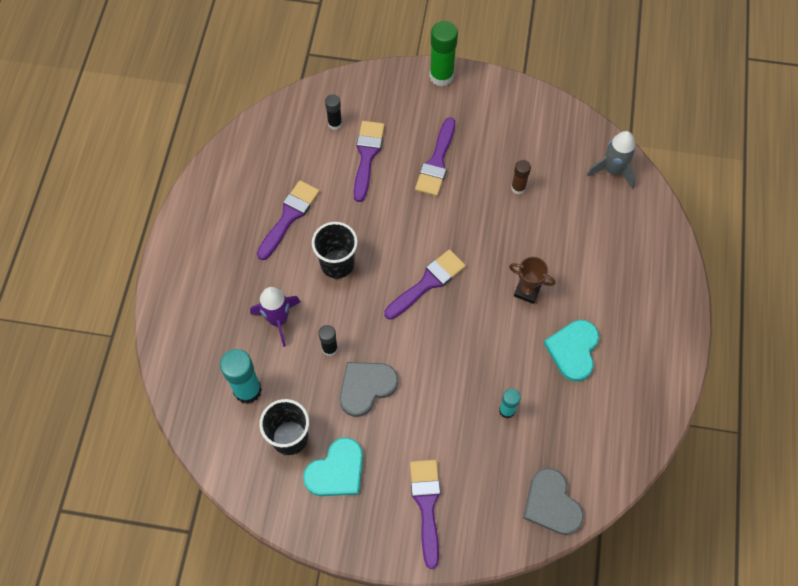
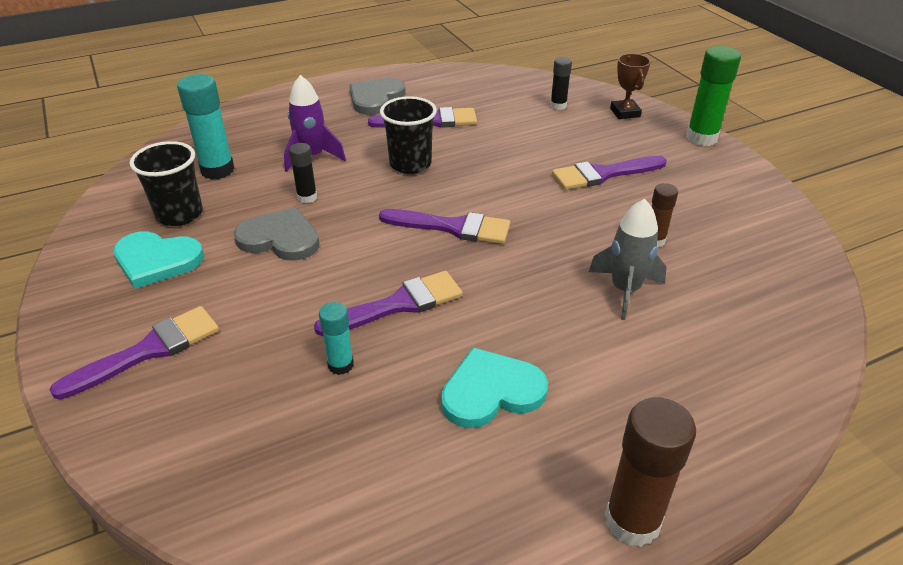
camera: 55 degrees right, 25 degrees down
purple brush [354,121,385,202] -> purple brush moved to [314,271,463,336]
brown trophy [509,257,555,304] -> brown trophy moved to [610,54,651,119]
grey heart [523,468,584,535] -> grey heart moved to [349,78,405,115]
grey rocket [587,131,636,189] -> grey rocket moved to [589,199,667,320]
none -> brown glue stick [605,397,696,547]

